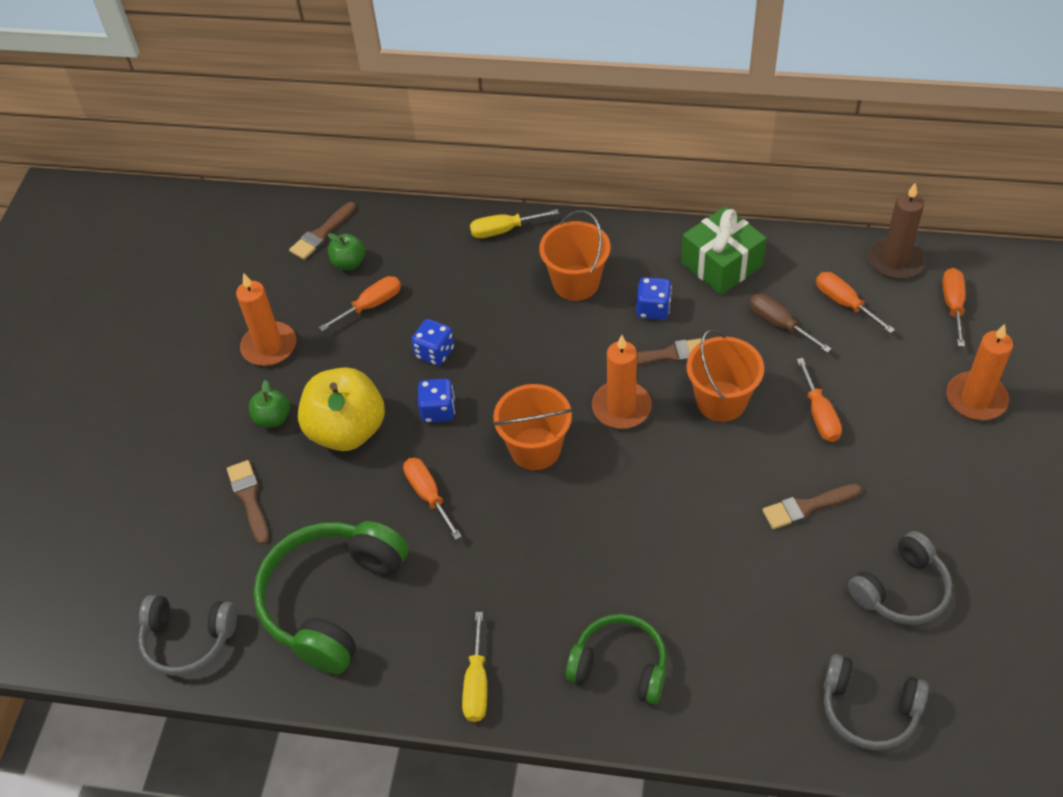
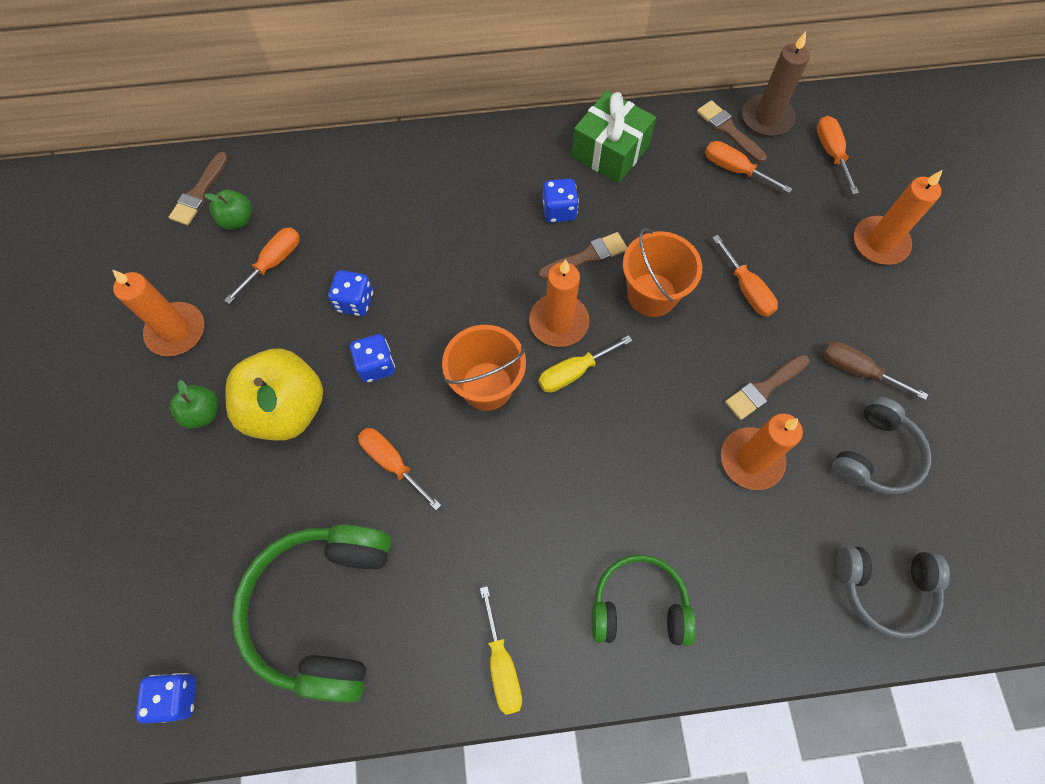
camera: 20 degrees left, 15 degrees up
grey headphones [138,595,237,676] -> blue dice [136,673,196,724]
brown brush [227,460,269,545] -> brown brush moved to [697,100,767,163]
yellow screwdriver [470,209,559,238] -> yellow screwdriver moved to [538,335,632,393]
orange bucket [539,210,611,301] -> none
brown screwdriver [749,294,832,353] -> brown screwdriver moved to [823,341,928,400]
none -> orange candle [721,414,803,490]

